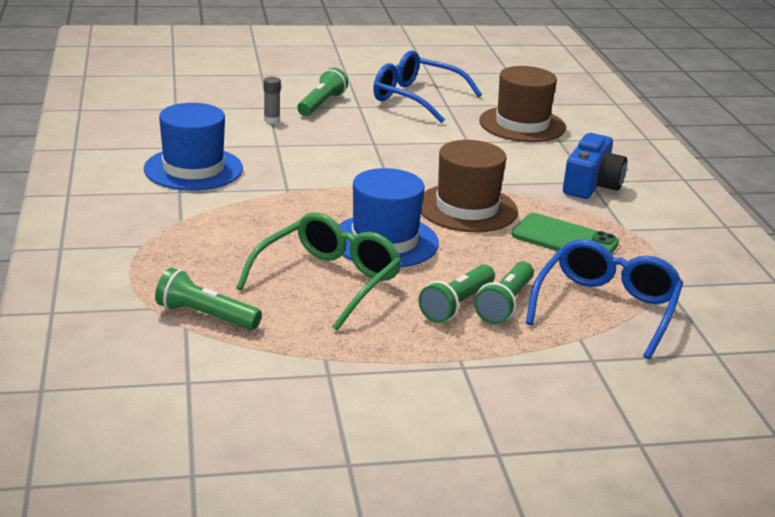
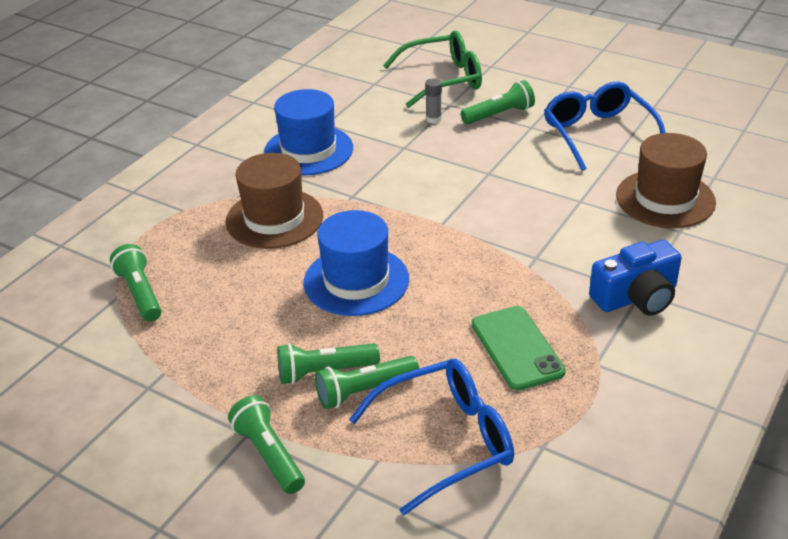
camera: 45 degrees right, 10 degrees up
green glasses [236,212,402,331] -> green glasses moved to [383,31,482,108]
brown hat [421,140,518,232] -> brown hat moved to [226,153,323,249]
none -> green flashlight [228,395,305,494]

